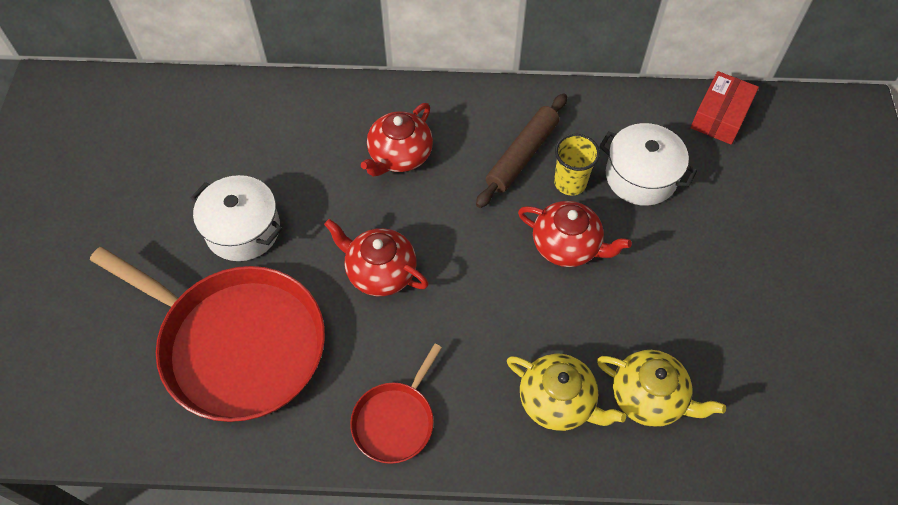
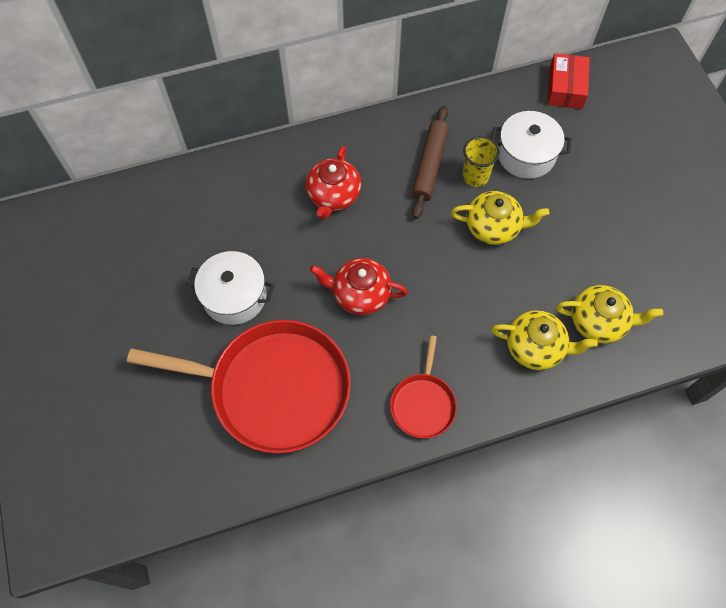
camera: 20 degrees left, 5 degrees up
red teapot [518,201,632,267] -> yellow teapot [451,191,549,245]

